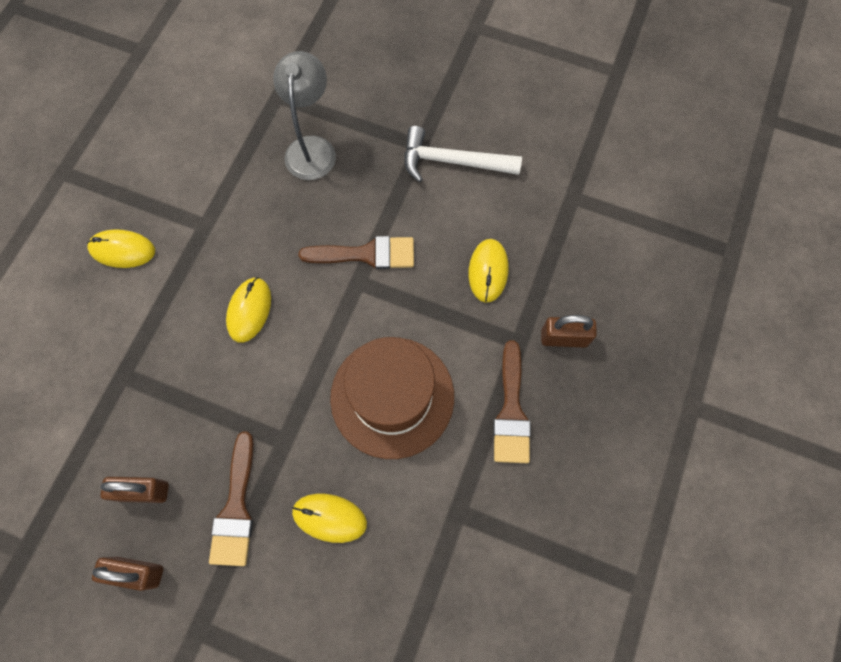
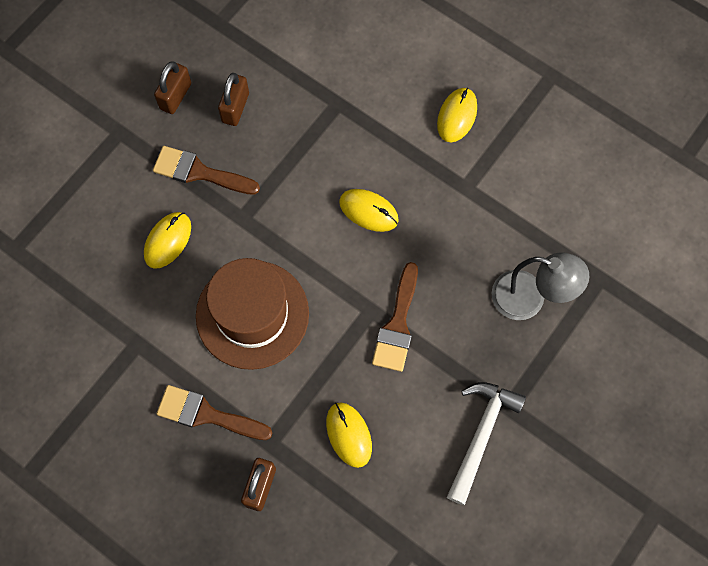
camera: 105 degrees right, 0 degrees up
yellow mouse [468,239,508,303] -> yellow mouse turned 45 degrees clockwise [326,403,372,468]

